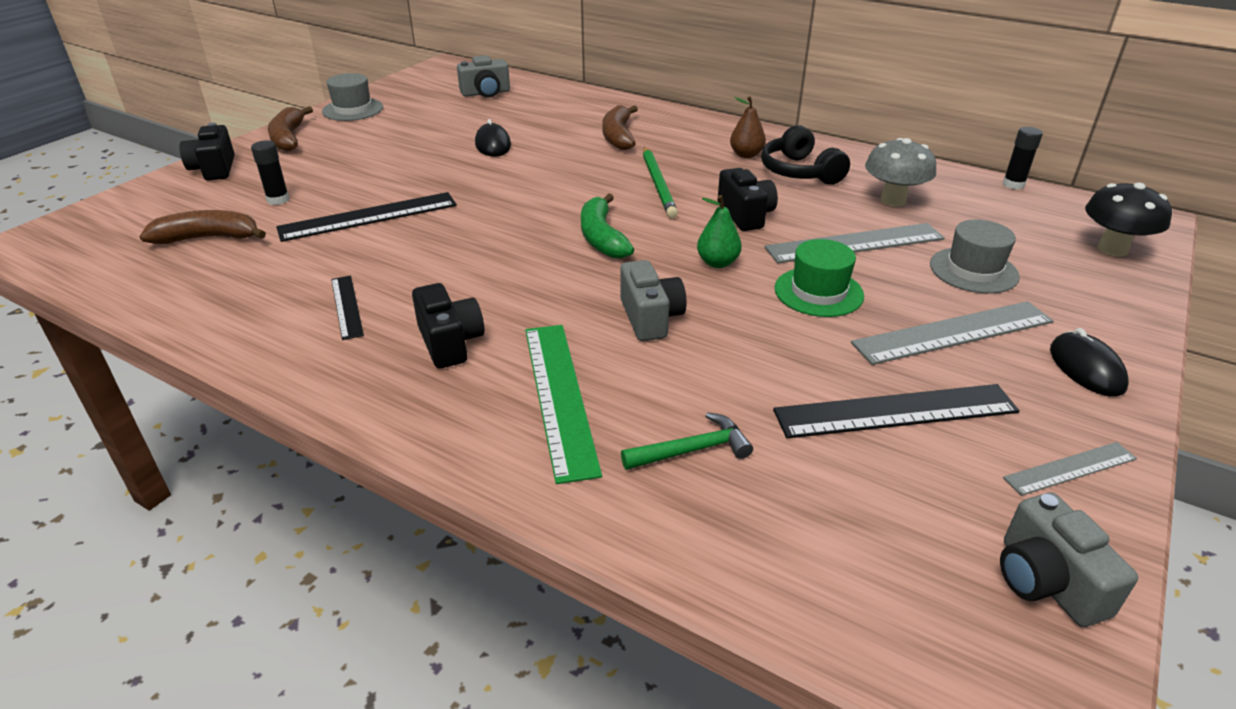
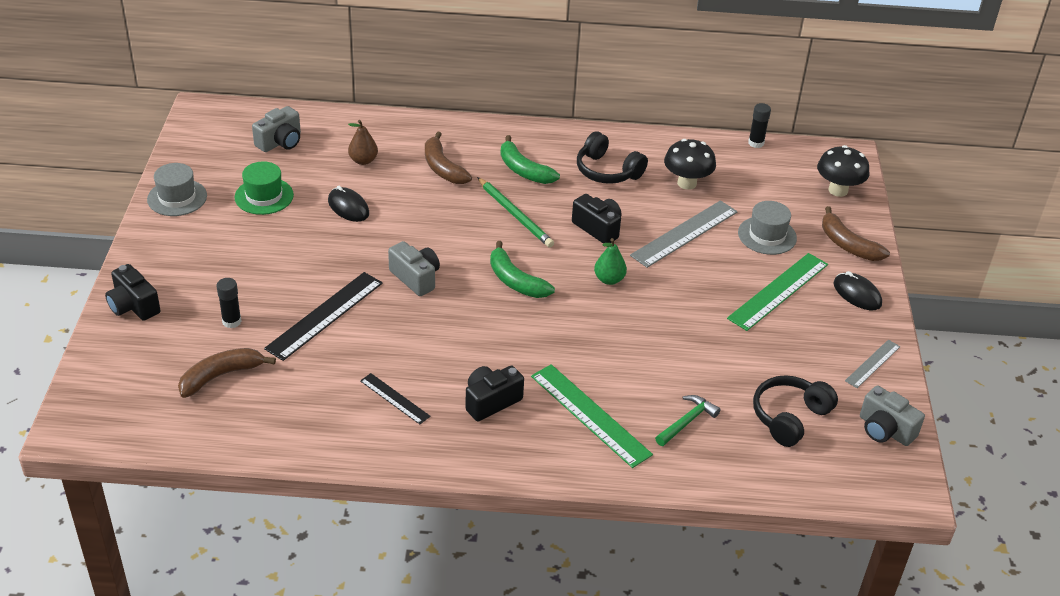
camera: 30 degrees left, 5 degrees up
brown banana [268,106,313,152] -> brown banana moved to [822,206,890,261]
black camera [412,283,484,369] -> black camera turned 75 degrees counterclockwise [465,366,524,422]
grey camera [620,260,687,341] -> grey camera moved to [388,241,440,296]
brown pear [730,96,766,158] -> brown pear moved to [348,120,378,165]
black ruler [773,384,1019,439] -> none
green hat [775,239,864,317] -> green hat moved to [235,161,294,215]
grey ruler [851,301,1054,365] -> green ruler [727,253,828,331]
grey mushroom [865,138,936,207] -> black mushroom [664,139,716,190]
none -> green banana [500,135,560,184]
none -> black headphones [753,375,838,447]

